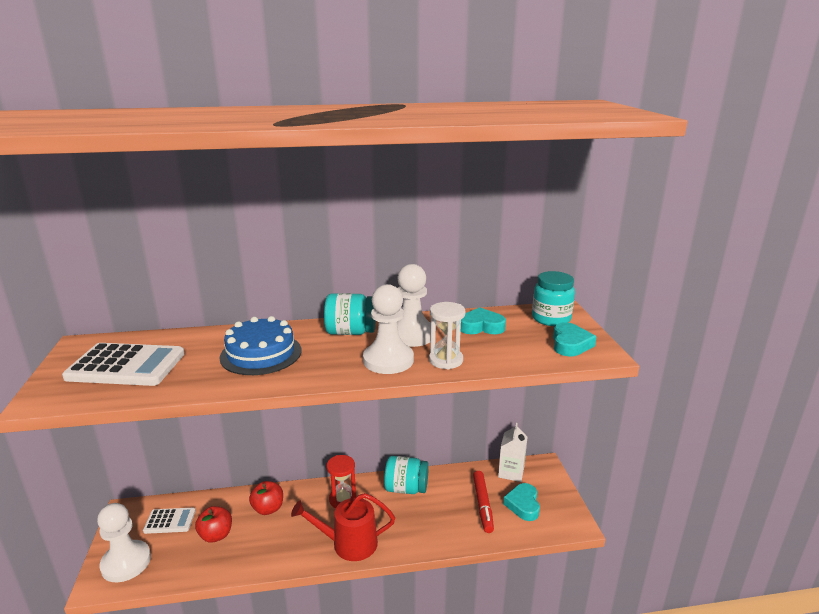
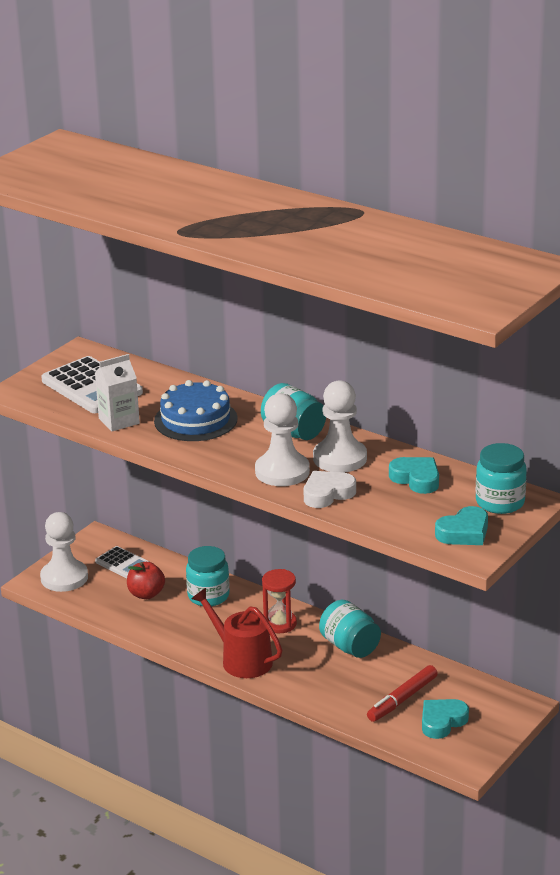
camera: 45 degrees right, 5 degrees up
red apple [249,481,283,515] -> turquoise jar [186,546,230,606]
white hourglass [429,302,465,369] -> white heart [304,471,356,508]
white carton [498,423,527,482] -> white carton moved to [95,354,140,432]

